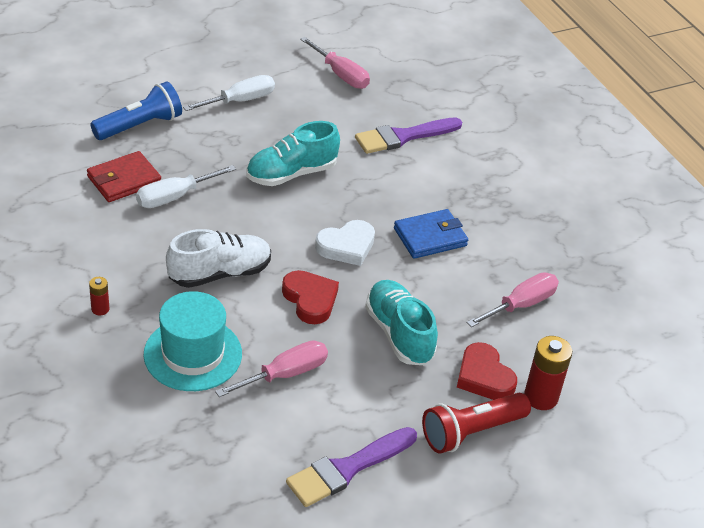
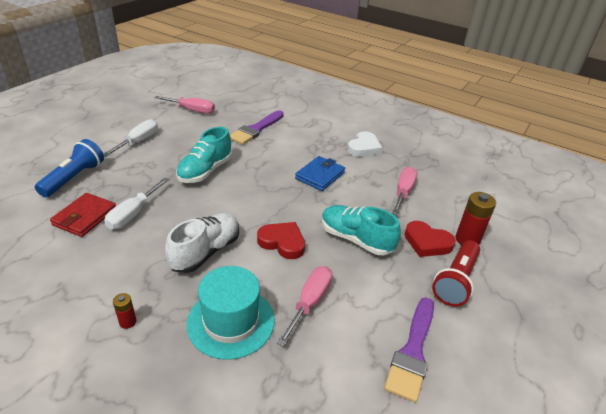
camera: 30 degrees left, 5 degrees down
white heart [315,220,375,266] -> white heart moved to [347,131,382,157]

